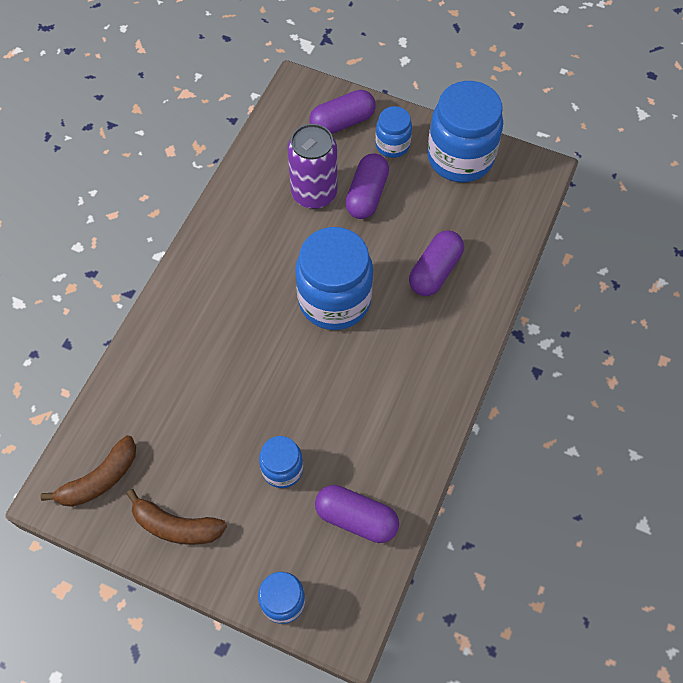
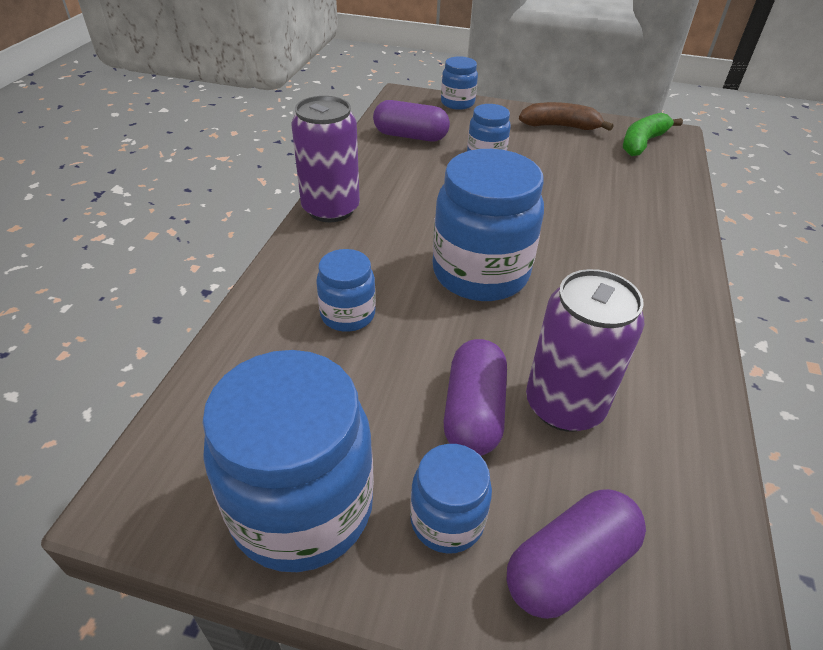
camera: 170 degrees right, 20 degrees down
brown banana [40,435,136,507] -> green banana [623,113,683,156]
purple capsule [409,231,464,296] -> blue jar [316,249,376,332]
none -> purple can [292,96,360,222]

